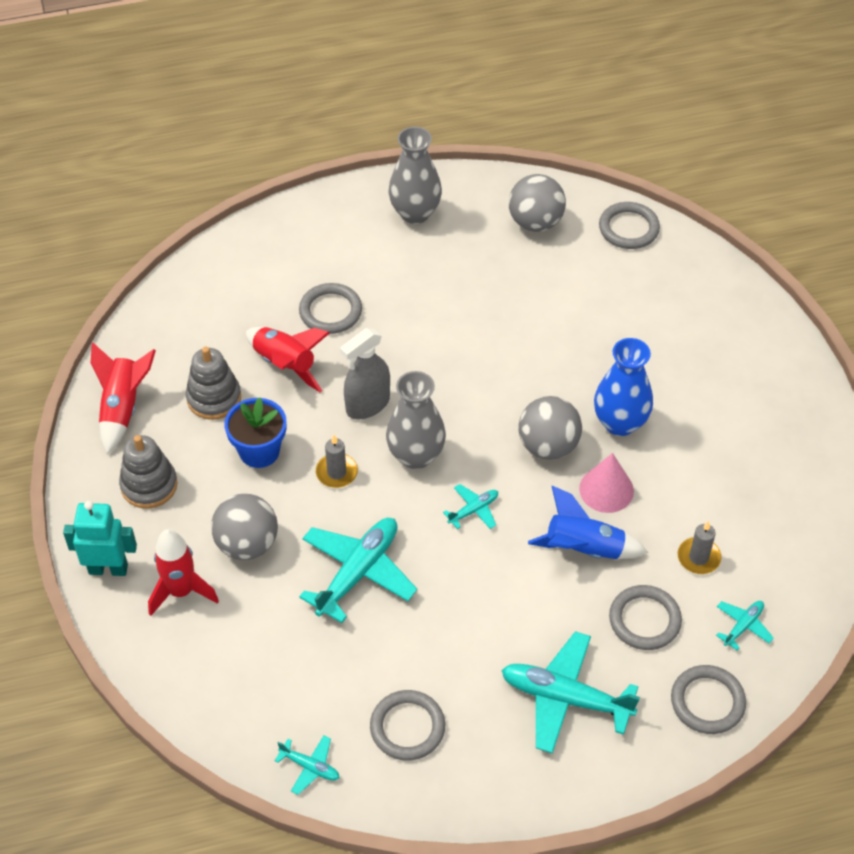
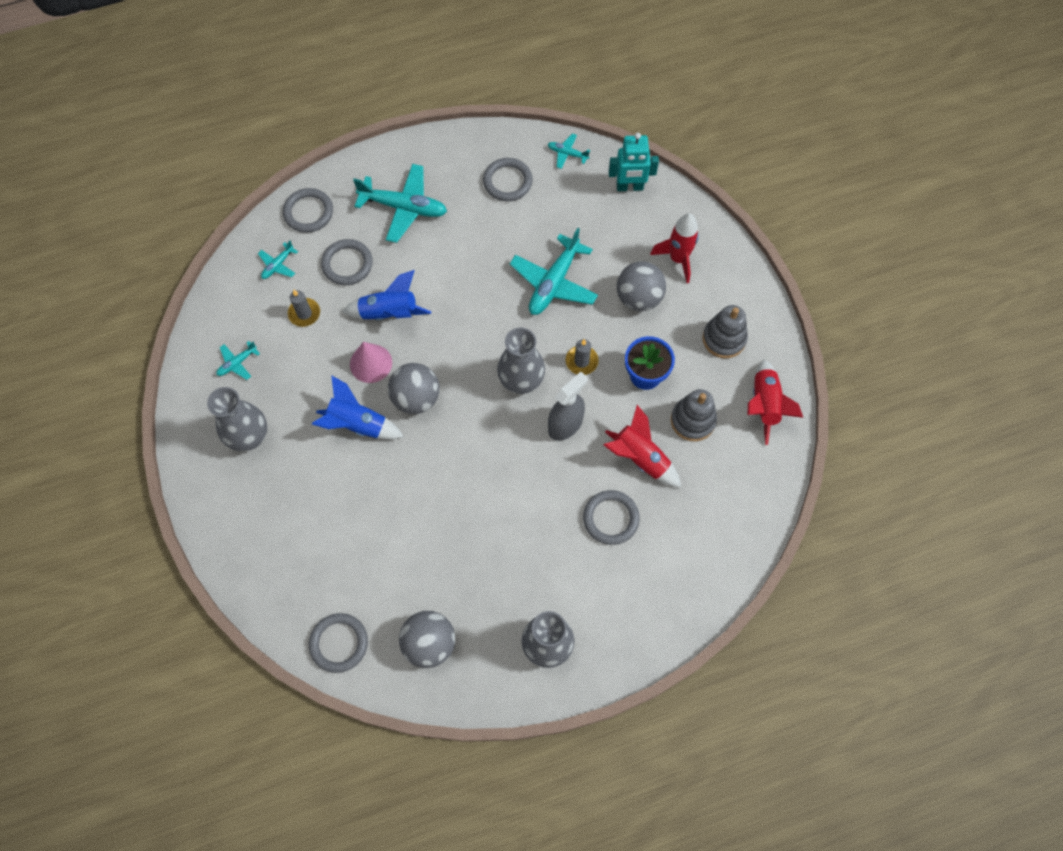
camera: 175 degrees right, 15 degrees up
turquoise robot [63,501,137,576] -> turquoise robot moved to [609,132,659,191]
turquoise plane [443,484,498,529] -> turquoise plane moved to [216,341,260,380]
blue vase [594,338,653,436] -> blue rocket [312,376,404,440]
none -> grey vase [207,387,267,452]

